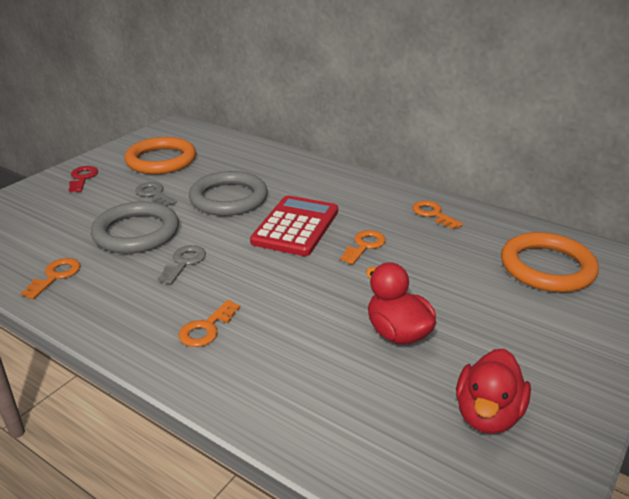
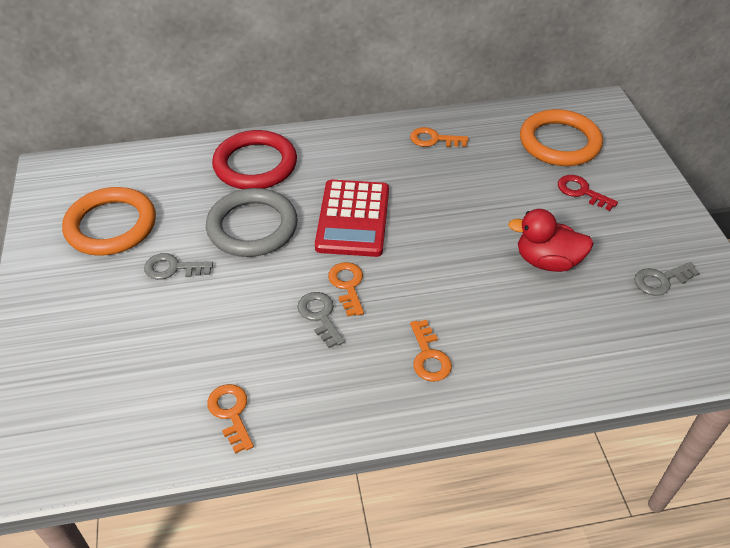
camera: 45 degrees left, 15 degrees up
red key [69,166,98,192] -> red key moved to [558,175,618,211]
grey ring [91,201,179,254] -> none
red calculator [250,195,338,256] -> red calculator turned 150 degrees counterclockwise [315,180,389,257]
orange key [340,230,386,265] -> orange key moved to [328,262,364,317]
red duck [456,349,531,434] -> grey key [634,262,700,296]
none -> red ring [212,130,297,189]

